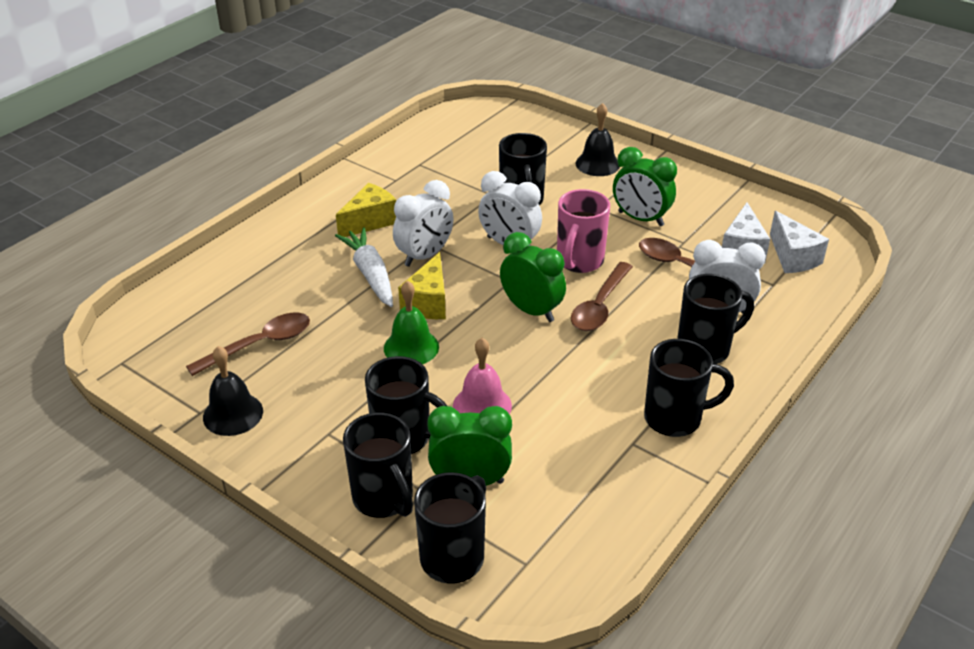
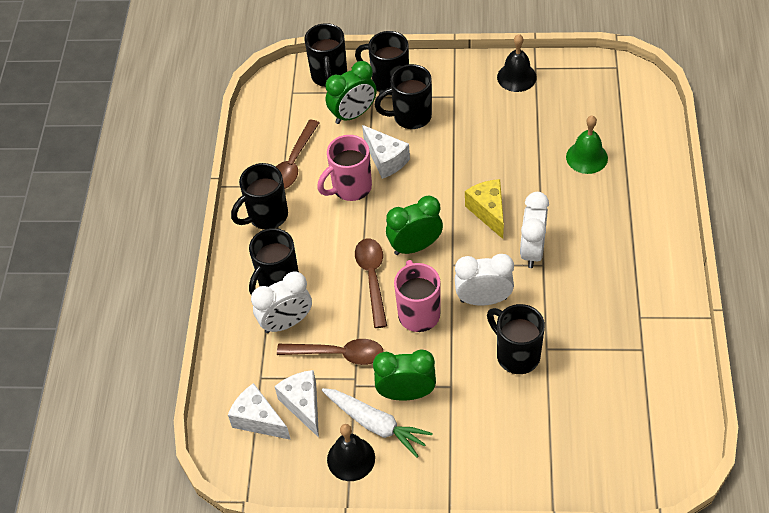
camera: 150 degrees right, 15 degrees up
brown spoon [186,313,310,376] -> brown spoon moved to [276,120,319,189]
white carrot [335,227,393,307] -> white carrot moved to [322,388,433,457]
yellow cheese [336,183,396,237] -> none
green bell [384,281,439,364] -> green bell moved to [566,116,608,174]
pink bell [453,338,512,414] -> white cheese [362,125,410,179]
green clock [500,232,566,322] -> green clock turned 150 degrees clockwise [386,195,443,255]
black bell [575,103,620,176] -> black bell moved to [327,424,375,481]
none -> pink mug [317,135,372,201]

